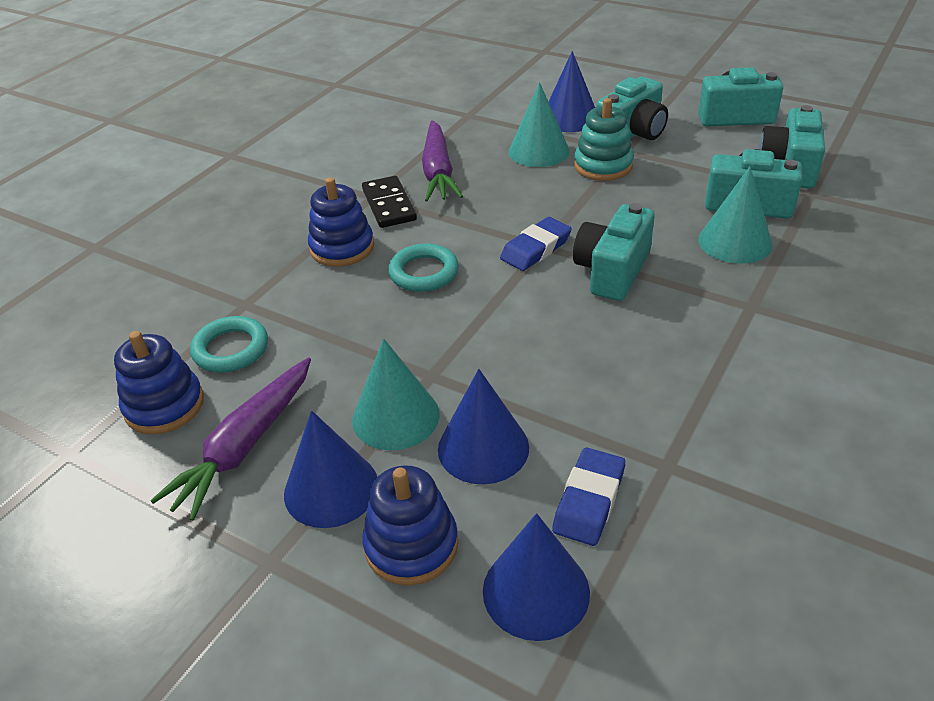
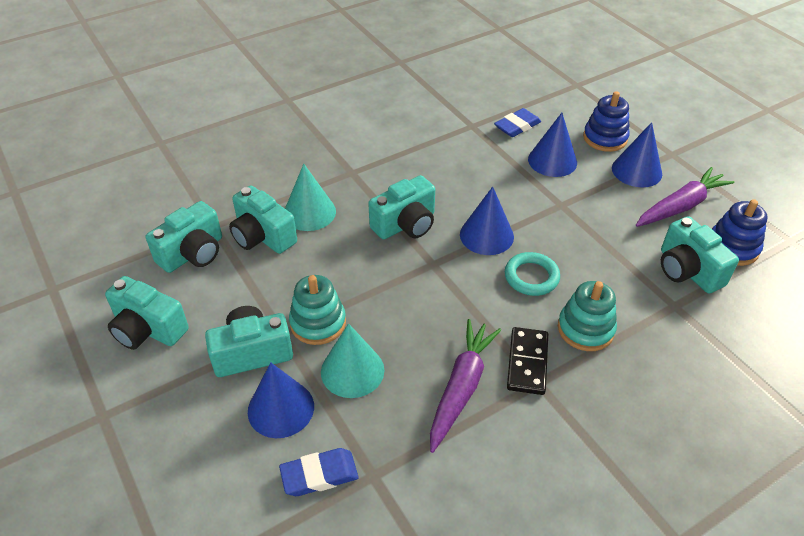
camera: 155 degrees left, 5 degrees up
turquoise ring [190,316,268,373] -> turquoise camera [661,216,739,294]
blue stacking toy [308,177,374,267] -> turquoise stacking toy [558,281,617,351]
turquoise cone [352,339,440,450] -> none
blue cone [483,513,590,641] -> blue cone moved to [460,186,514,255]
blue eraser [500,217,572,271] -> blue eraser moved to [279,448,359,496]

